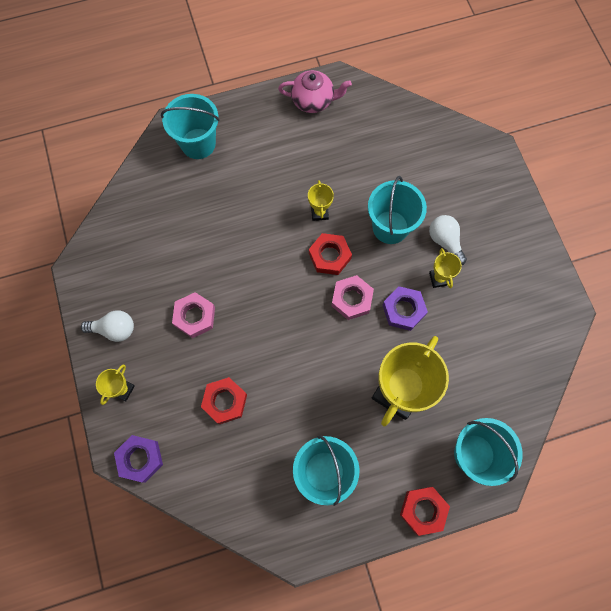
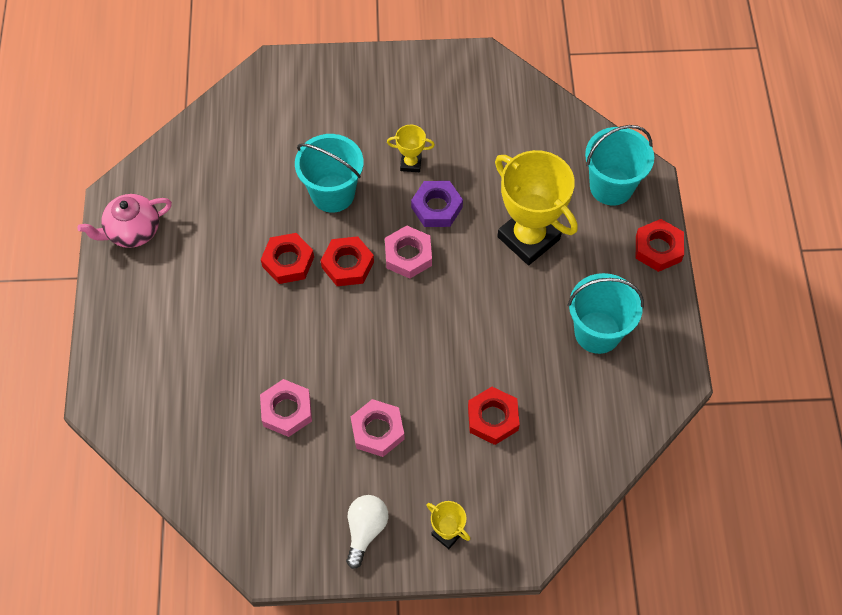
camera: 75 degrees left, 10 degrees down
purple nut [114,435,163,483] -> none
turquoise bucket [161,94,220,159] -> none
pink teapot [278,70,352,113] -> pink teapot turned 135 degrees counterclockwise [77,194,172,248]
yellow trophy [308,180,334,221] -> red nut [261,233,314,284]
white light bulb [429,215,467,265] -> none
none -> pink nut [260,379,312,437]

